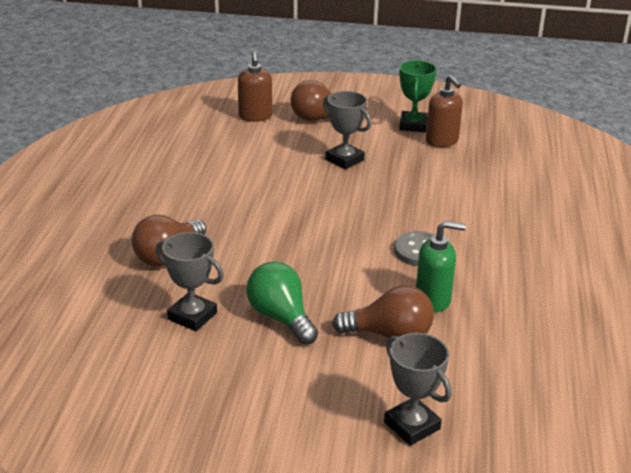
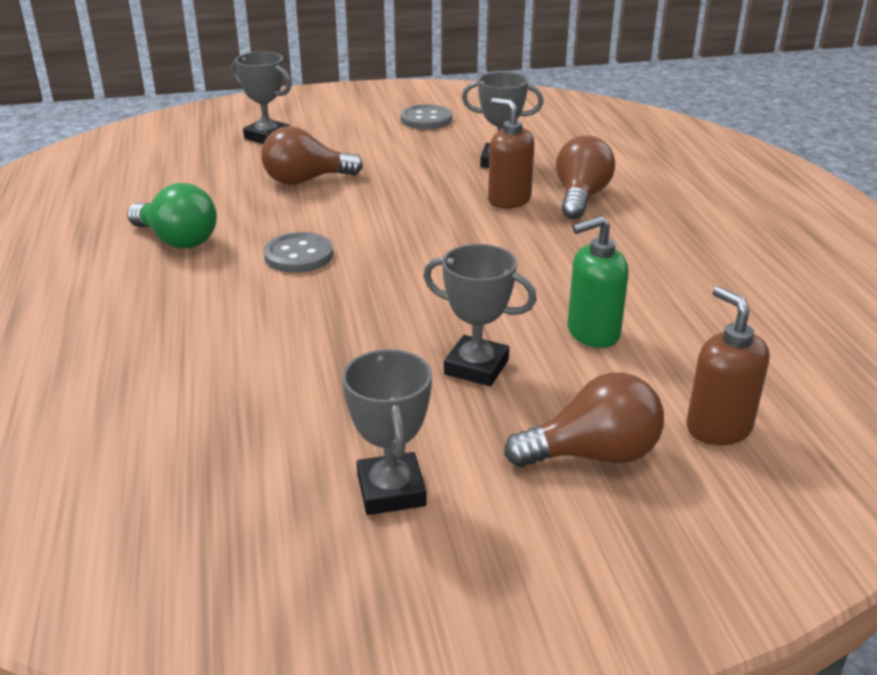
camera: 160 degrees right, 0 degrees up
green light bulb [246,261,318,345] -> green light bulb moved to [127,183,217,248]
green trophy [399,60,437,132] -> grey trophy [342,349,432,515]
green soap dispenser [416,221,466,312] -> green soap dispenser moved to [568,216,629,348]
brown soap dispenser [426,75,463,147] -> brown soap dispenser moved to [488,98,535,209]
none -> grey button [400,104,452,129]

